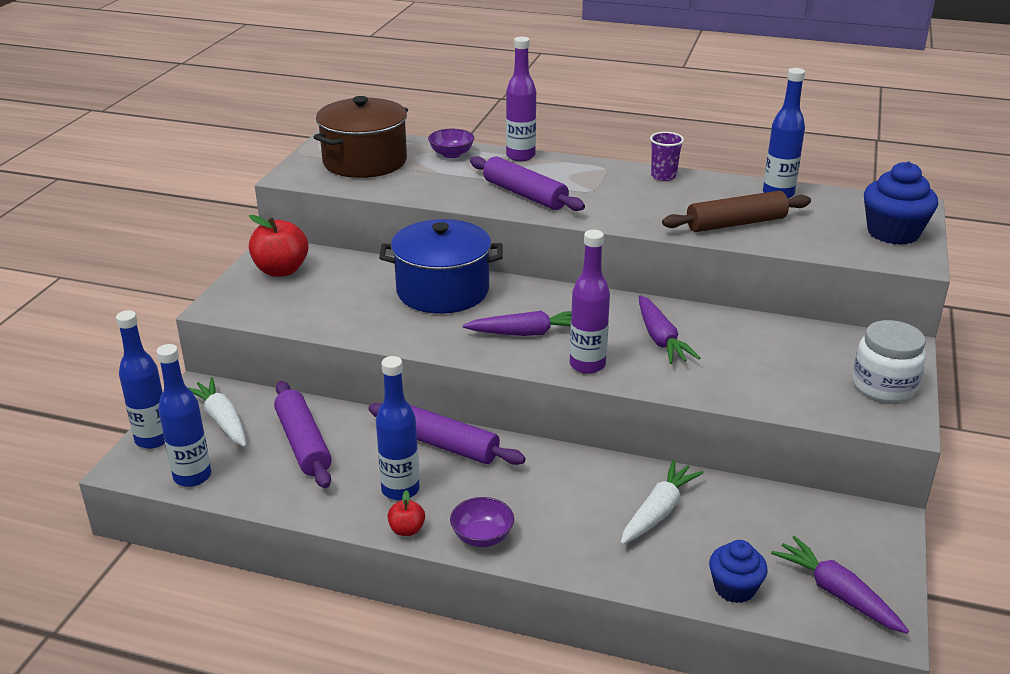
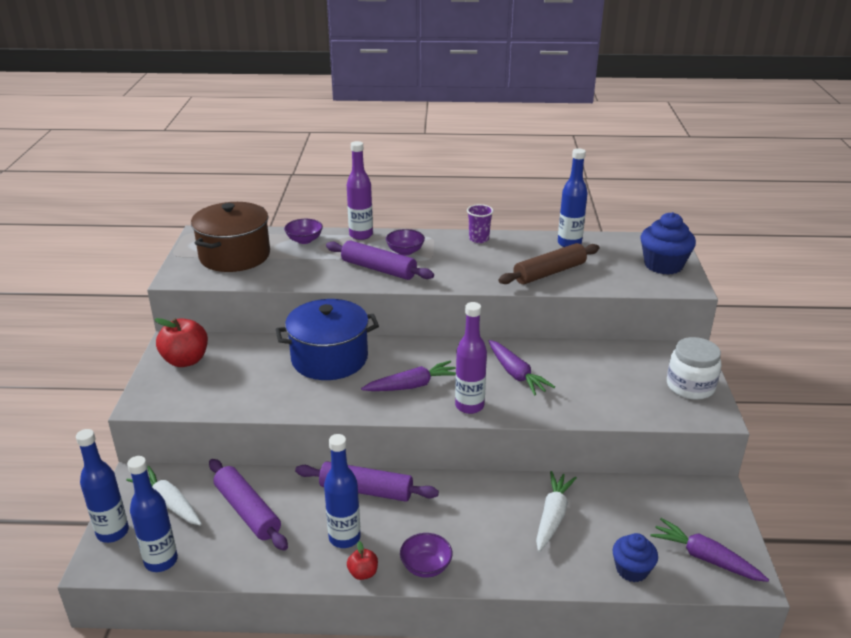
camera: 15 degrees left, 0 degrees up
none -> purple bowl [386,229,425,255]

